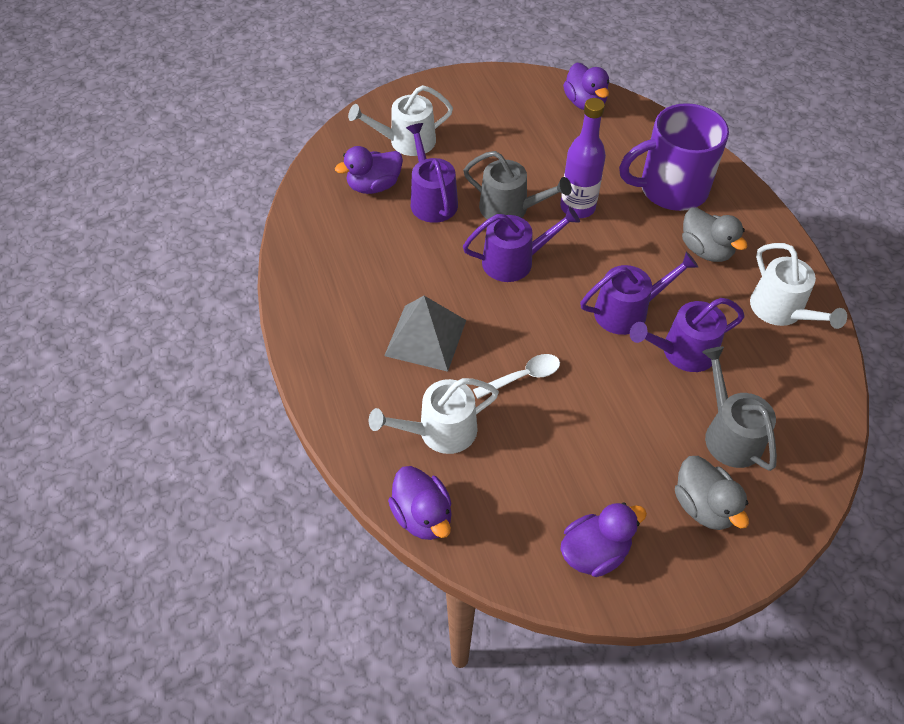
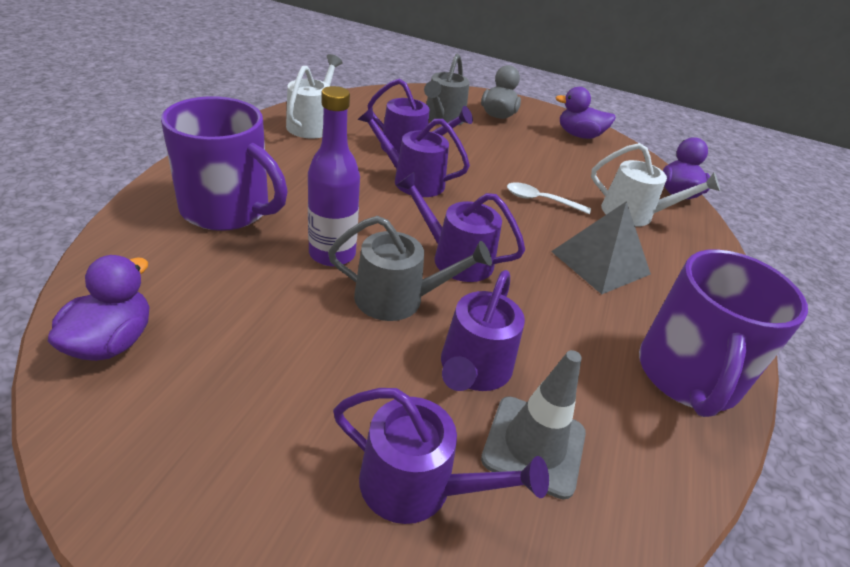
camera: 145 degrees left, 15 degrees down
purple duck [335,146,403,194] -> grey traffic cone [481,350,586,500]
white watering can [348,85,453,156] -> purple watering can [333,388,549,524]
grey watering can [463,151,571,219] -> grey watering can turned 120 degrees clockwise [328,216,492,321]
grey duck [682,207,748,262] -> none
none -> purple mug [639,249,808,417]

